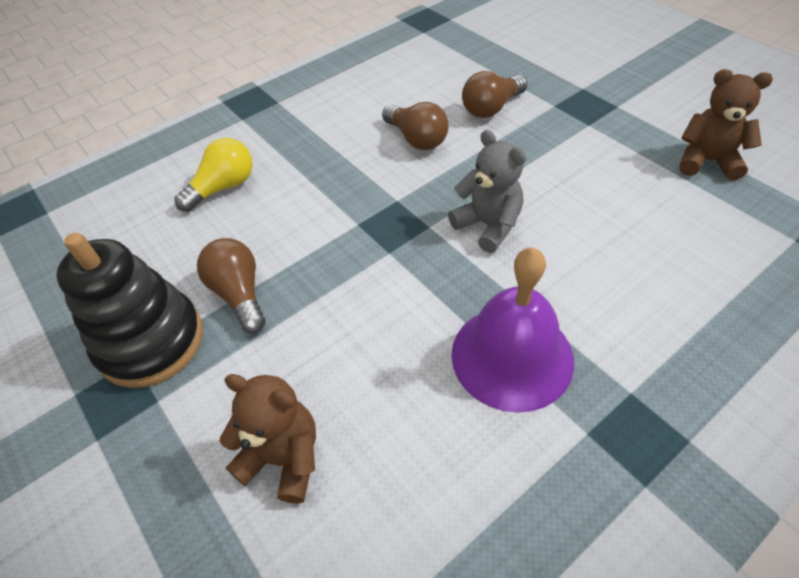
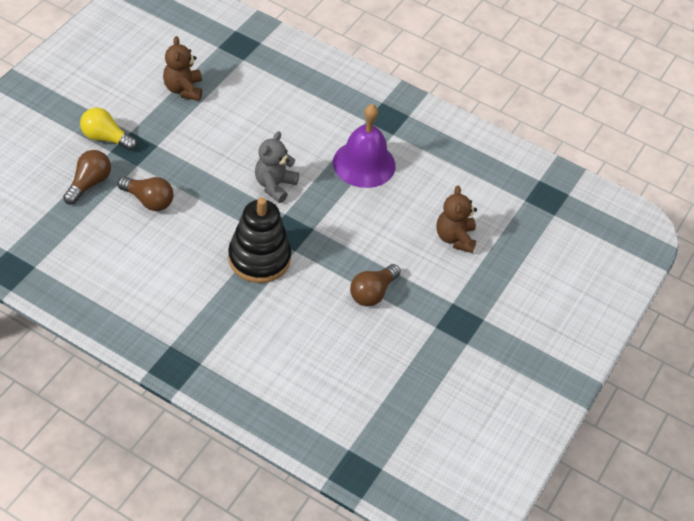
camera: 120 degrees left, 0 degrees up
black stacking toy [56,233,203,388] -> black stacking toy moved to [228,197,291,283]
yellow light bulb [174,138,253,212] -> yellow light bulb moved to [80,108,137,151]
brown light bulb [382,102,449,150] -> brown light bulb moved to [63,150,111,205]

